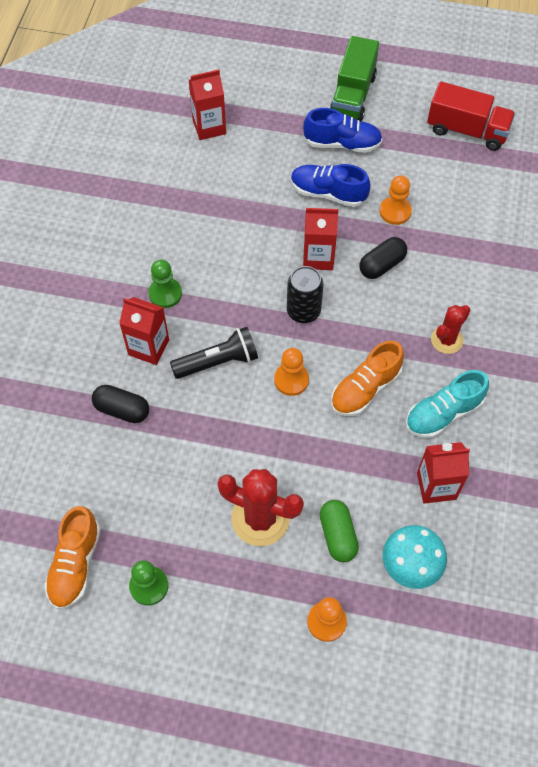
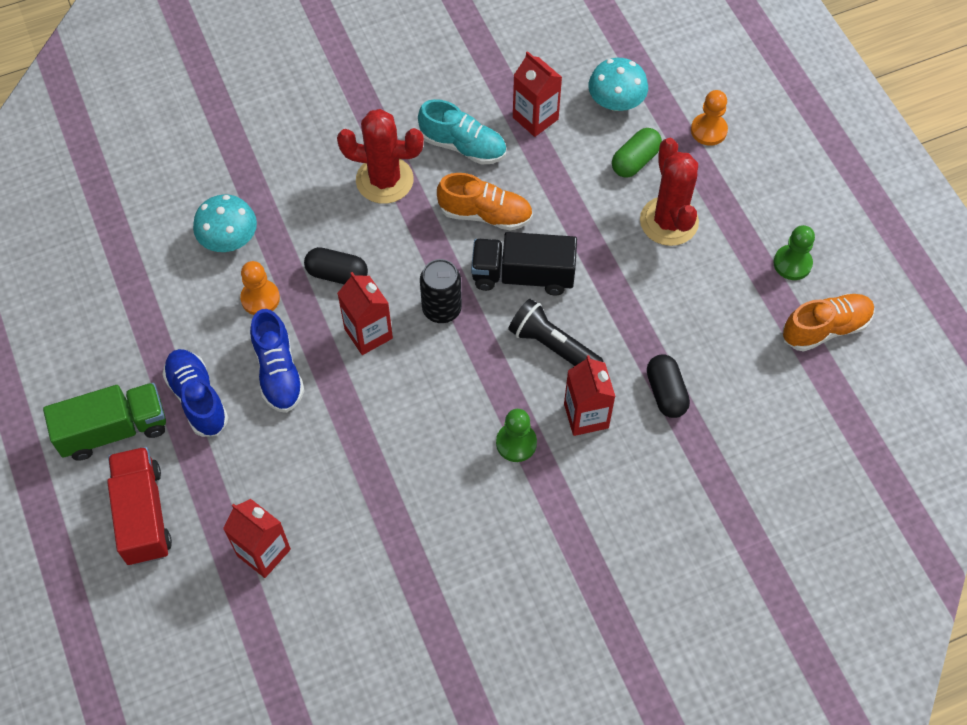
camera: 125 degrees left, 0 degrees up
orange pawn [274,348,309,396] -> black truck [471,232,577,296]
red truck [427,81,515,151] -> red truck moved to [107,447,172,565]
red cactus [431,305,470,354] -> red cactus [337,109,424,204], size x1.65
none -> turquoise mushroom [193,195,257,252]

